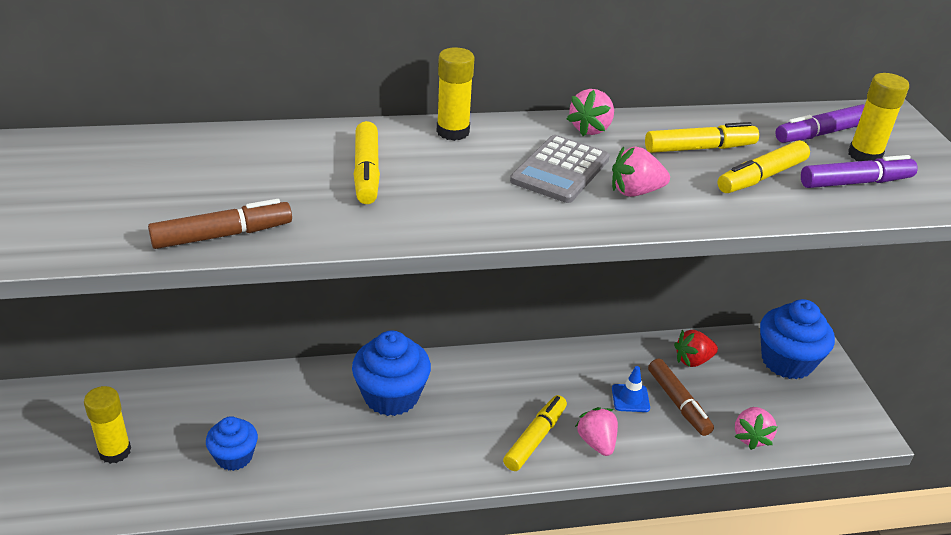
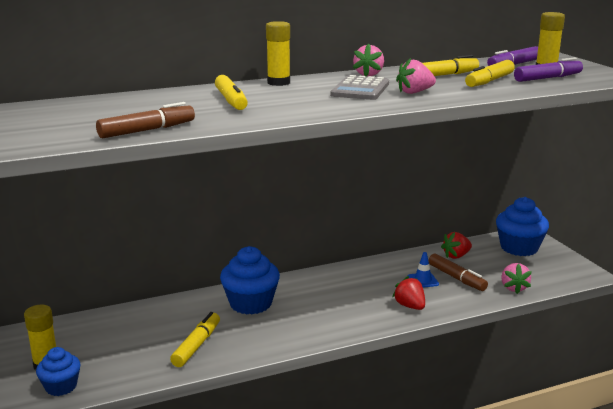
camera: 10 degrees left, 15 degrees down
blue cupcake [206,416,258,471] -> blue cupcake moved to [36,347,81,396]
yellow marker [503,395,567,471] -> yellow marker moved to [170,312,220,367]
pink strawberry [575,407,618,456] -> red strawberry [392,276,425,310]

